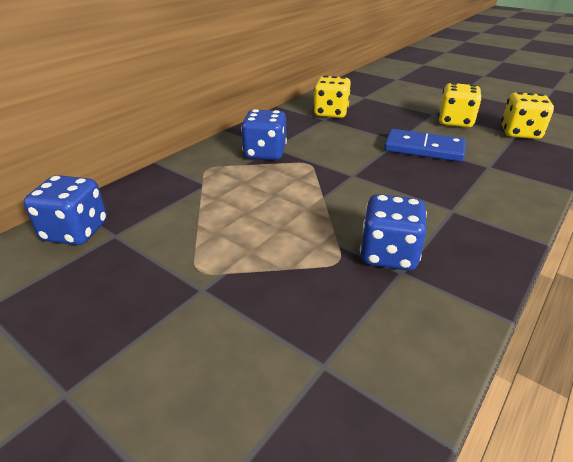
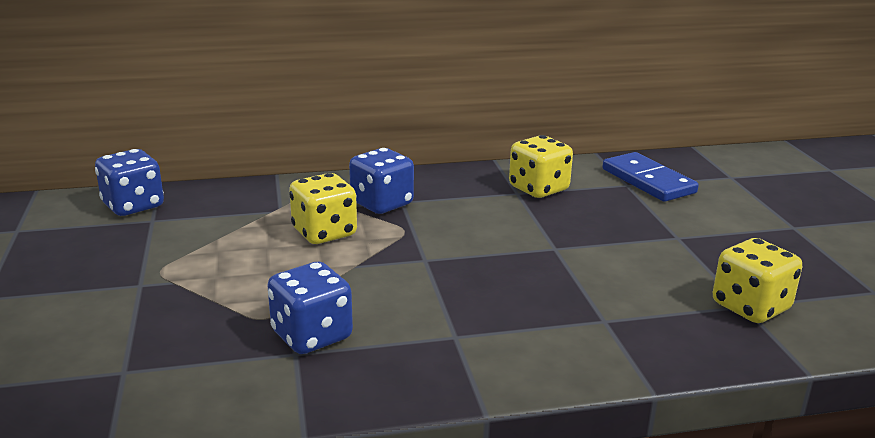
camera: 40 degrees right, 10 degrees down
blue domino [384,129,466,162] -> blue domino moved to [603,152,699,202]
yellow dice [438,83,482,128] -> yellow dice moved to [289,173,357,244]

